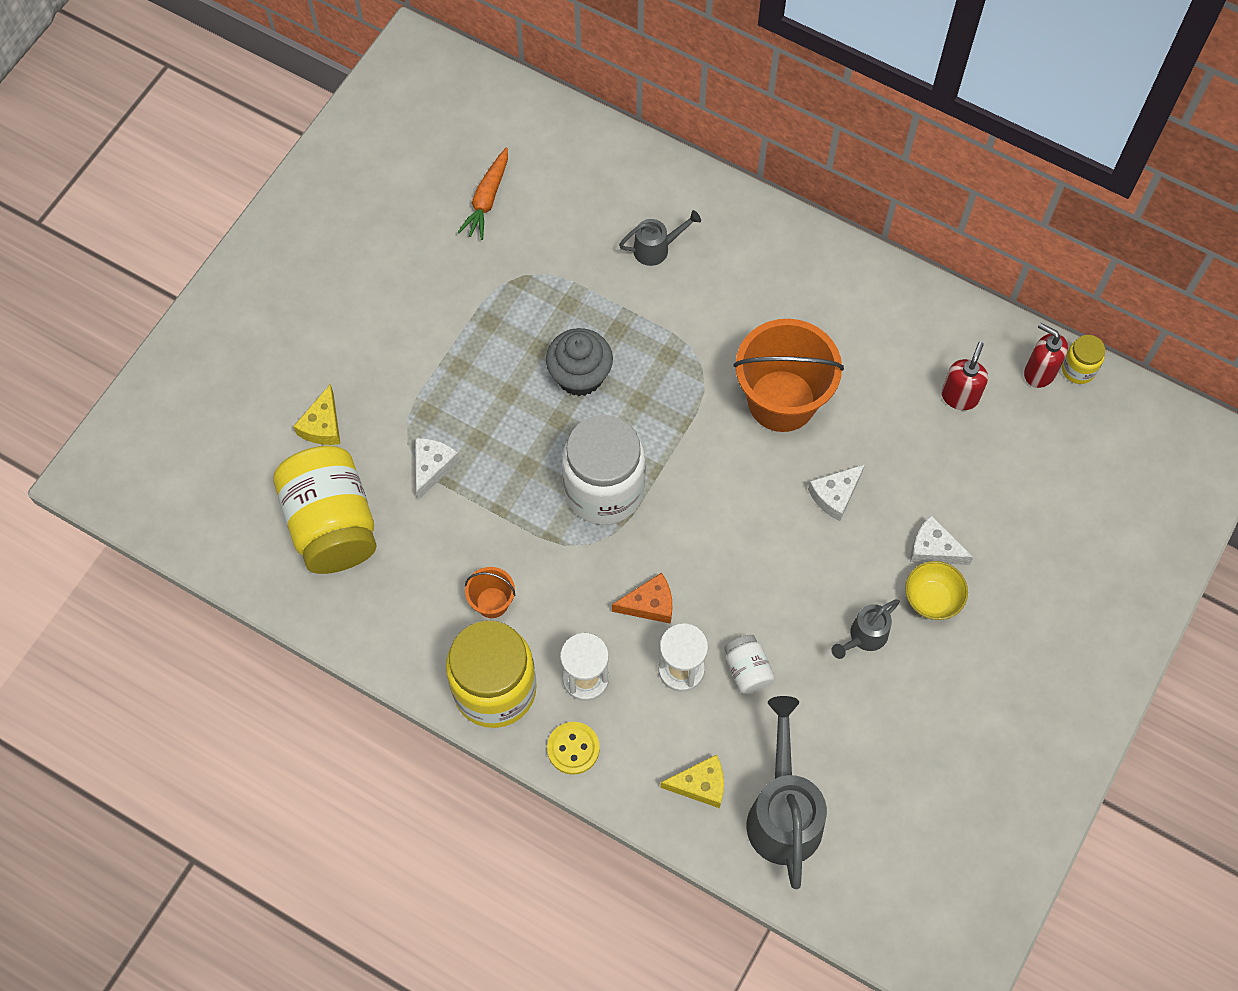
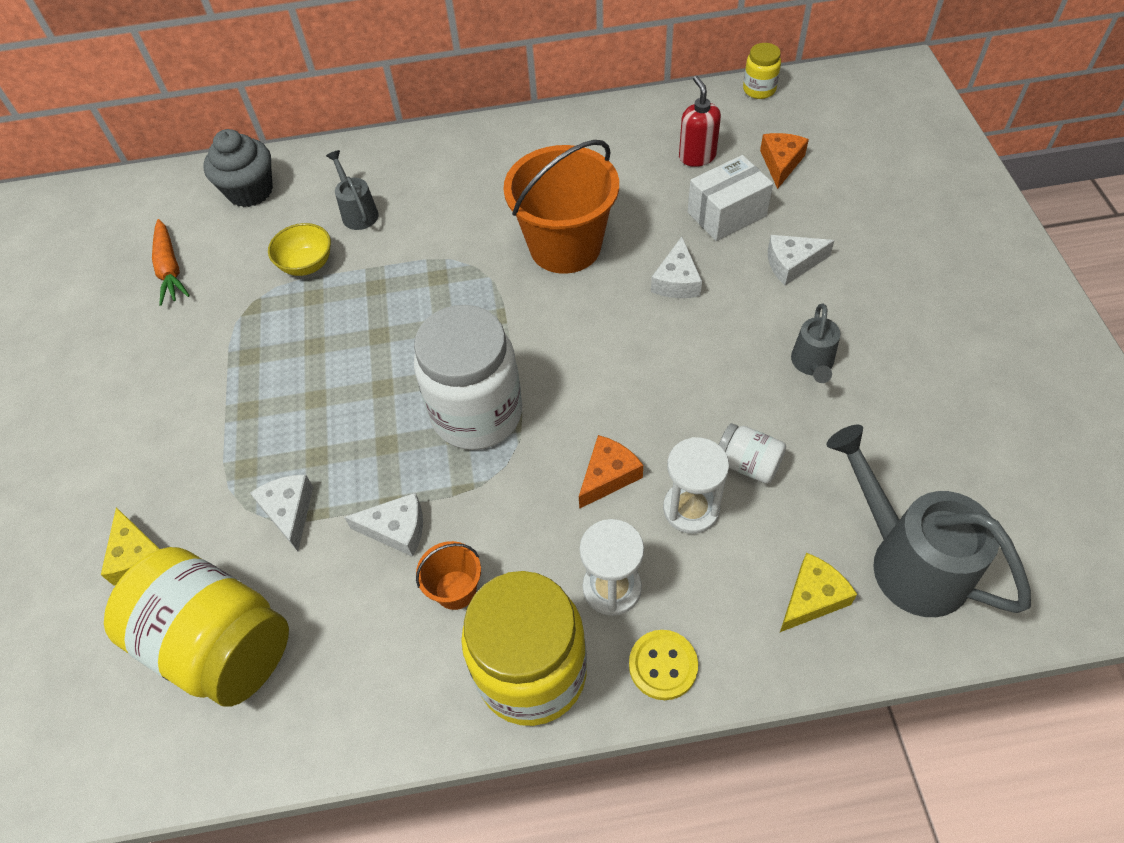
camera: 35 degrees left, 10 degrees down
grey cupcake [546,328,613,396] -> grey cupcake moved to [203,129,273,207]
grey watering can [619,210,701,266] -> grey watering can turned 60 degrees counterclockwise [326,150,379,230]
yellow bowl [905,561,968,620] -> yellow bowl moved to [268,223,331,276]
red soap dispenser [1024,323,1068,388] -> none
none -> white cheese [344,492,423,557]
none -> white box [688,155,773,241]
none -> orange cheese [760,133,809,189]

